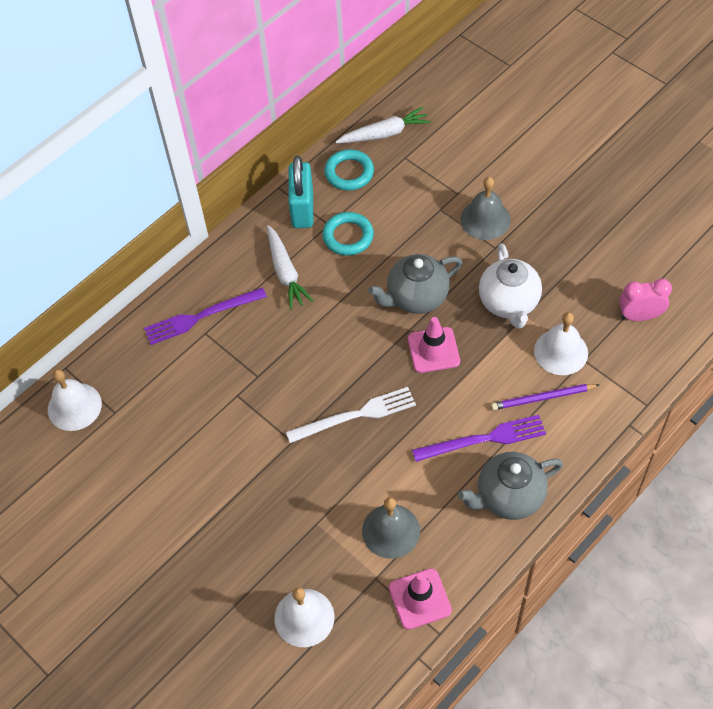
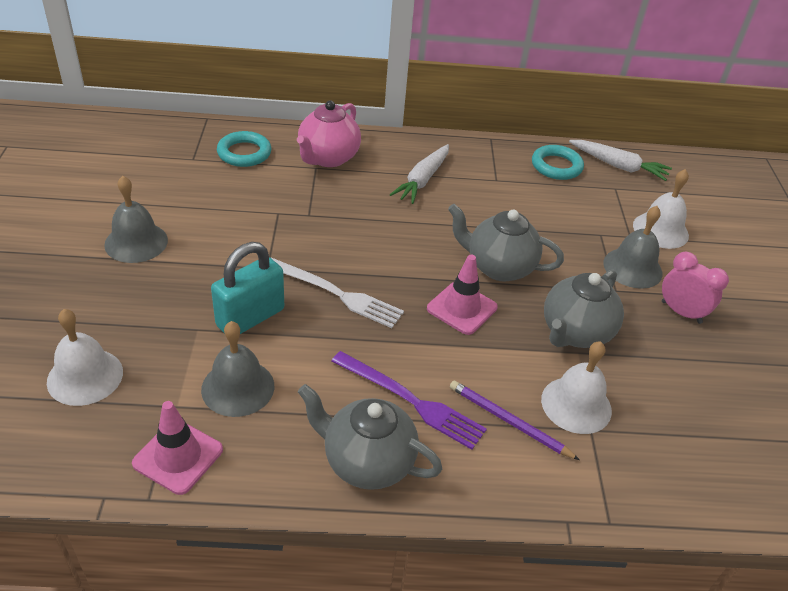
camera: 40 degrees right, 15 degrees down
white bell [48,369,102,431] -> white bell moved to [633,169,689,249]
purple fork [144,288,267,345] -> pink teapot [297,100,361,167]
turquoise padlock [288,156,313,228] -> turquoise padlock moved to [211,242,284,334]
turquoise ring [322,212,374,256] -> turquoise ring moved to [217,131,271,167]
white teapot [479,243,542,329] -> grey teapot [544,270,624,348]
pink clock [619,279,672,321] -> pink clock moved to [662,252,729,324]
none -> grey bell [104,176,168,263]

